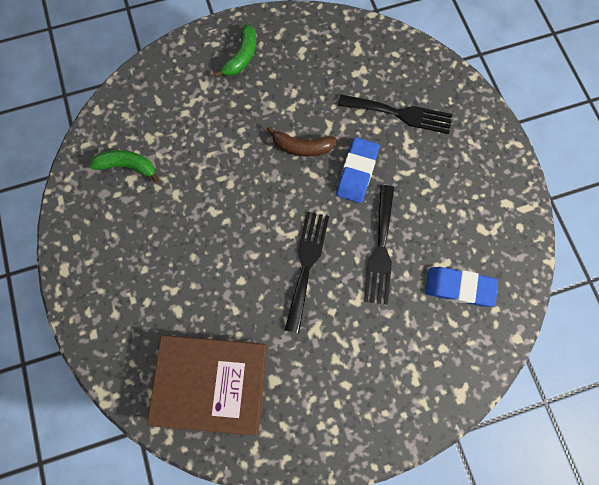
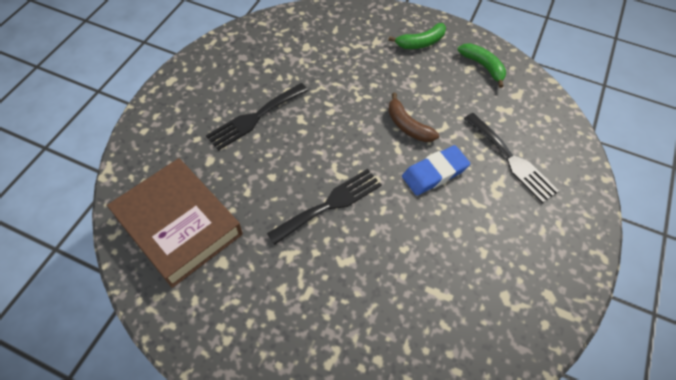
camera: 40 degrees right, 15 degrees down
green banana [90,150,160,183] -> green banana moved to [457,43,506,88]
black fork [364,185,394,305] -> black fork moved to [206,83,308,151]
blue eraser [425,267,498,307] -> none

